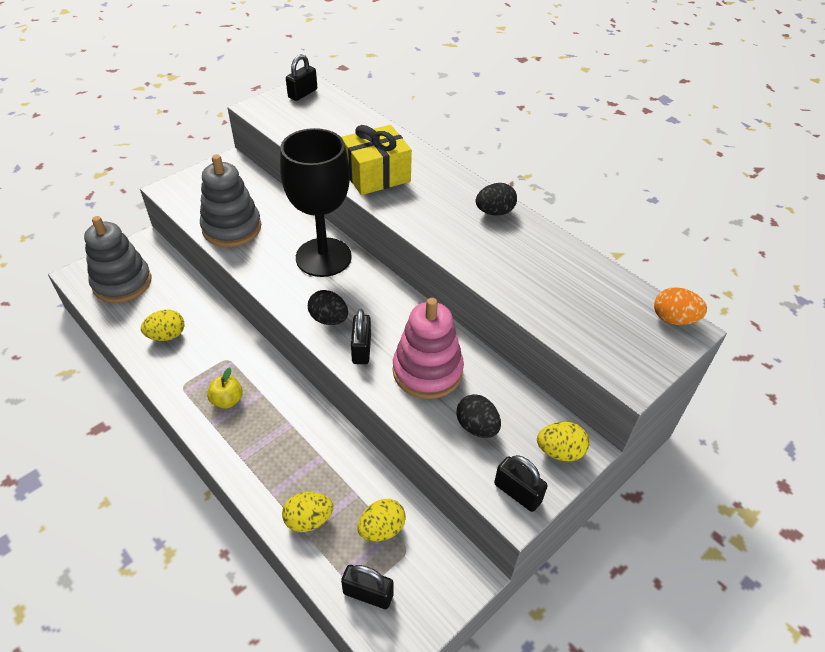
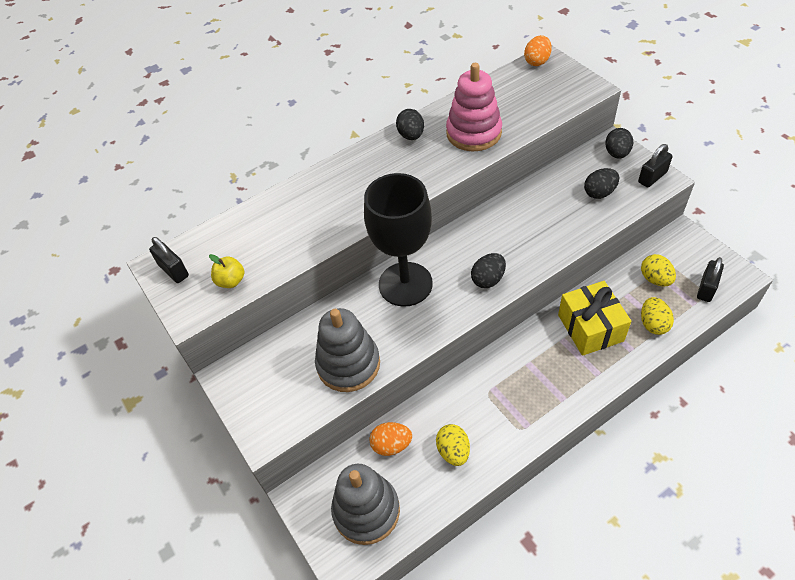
camera: 75 degrees left, 5 degrees up
yellow apple [207,367,243,409] -> yellow apple moved to [209,254,244,288]
yellow gift [341,125,412,195] -> yellow gift moved to [558,281,632,356]
black padlock [351,309,371,364] -> none
pink stacking toy [393,298,464,399] -> pink stacking toy moved to [446,63,502,151]
yellow egg [537,422,590,461] -> black egg [605,128,633,159]
none -> orange egg [369,422,412,456]

